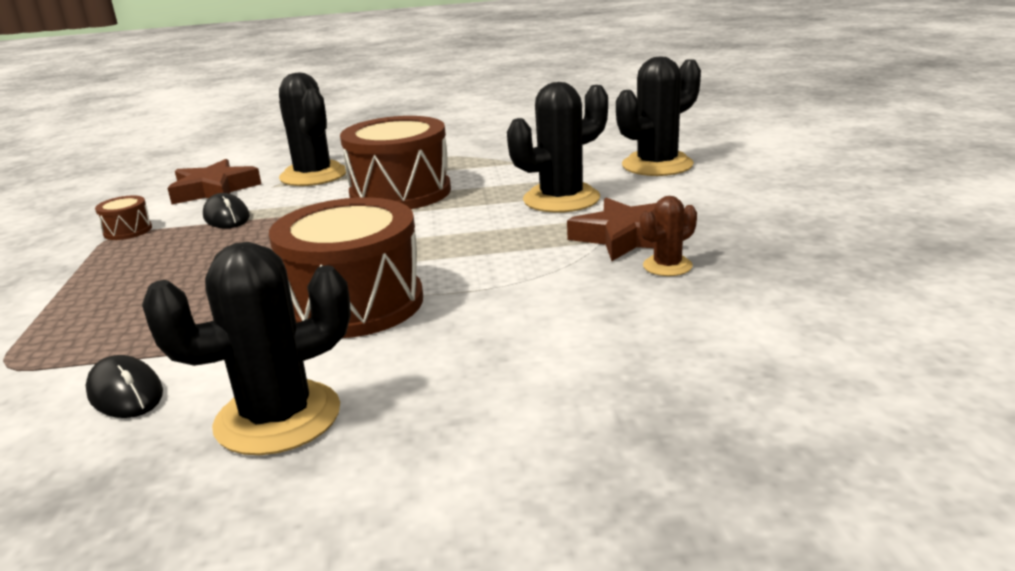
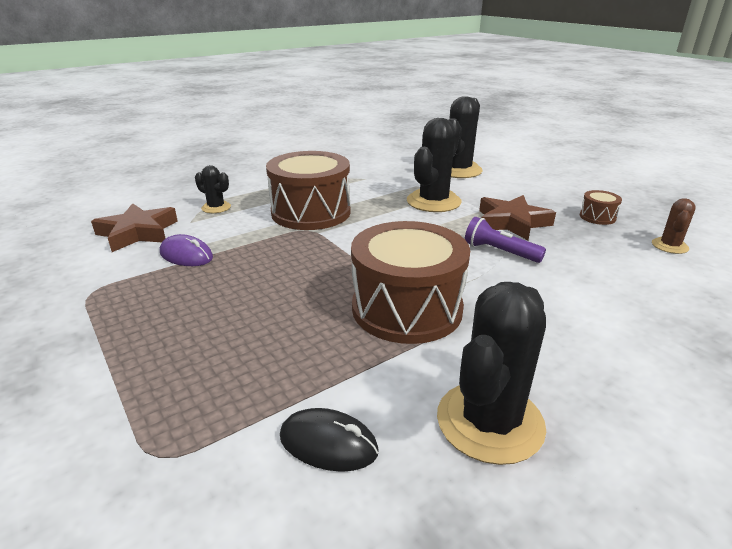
camera: 30 degrees left, 5 degrees up
brown drum [95,196,152,240] -> brown drum moved to [580,190,622,225]
black mouse [203,193,250,228] -> purple mouse [160,234,213,266]
black cactus [279,73,346,186] -> black cactus [195,165,231,213], size x0.51
brown cactus [640,196,697,276] -> brown cactus moved to [652,198,696,254]
none -> purple flashlight [465,217,546,263]

